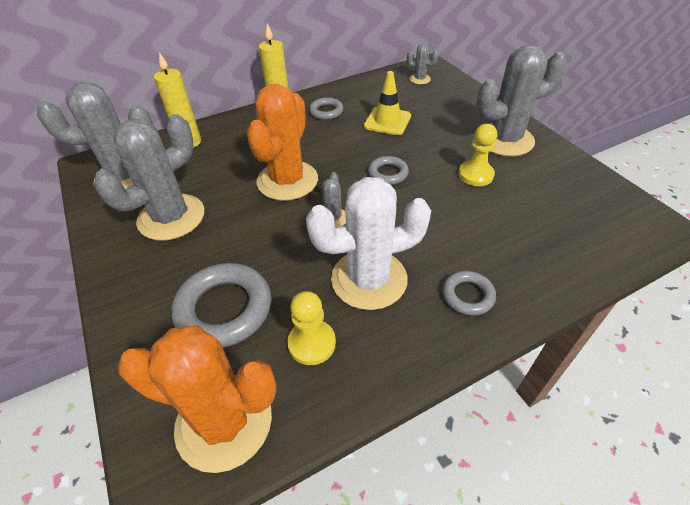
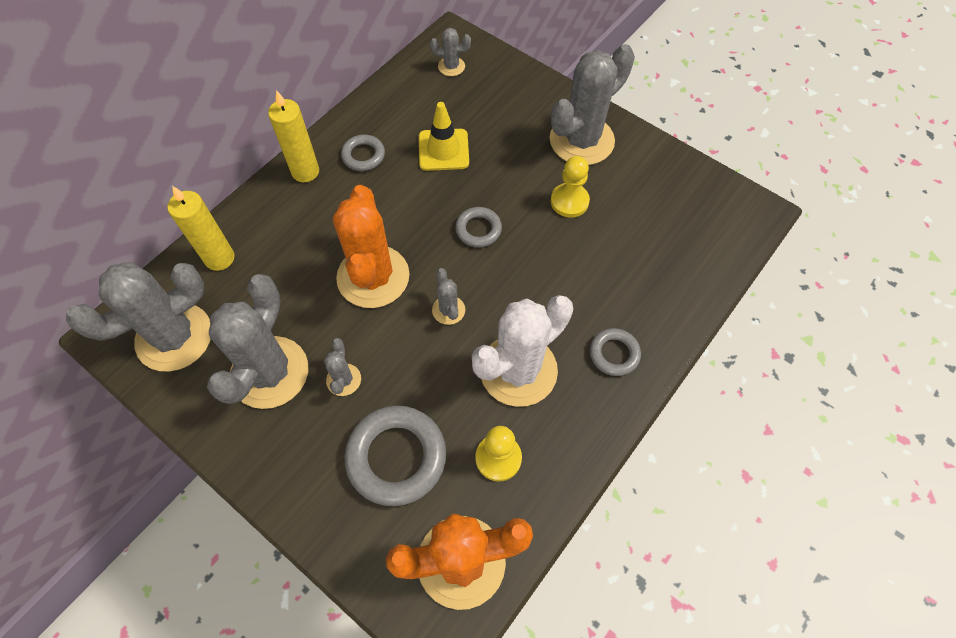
camera: 25 degrees left, 15 degrees up
none -> grey cactus [324,338,361,396]

